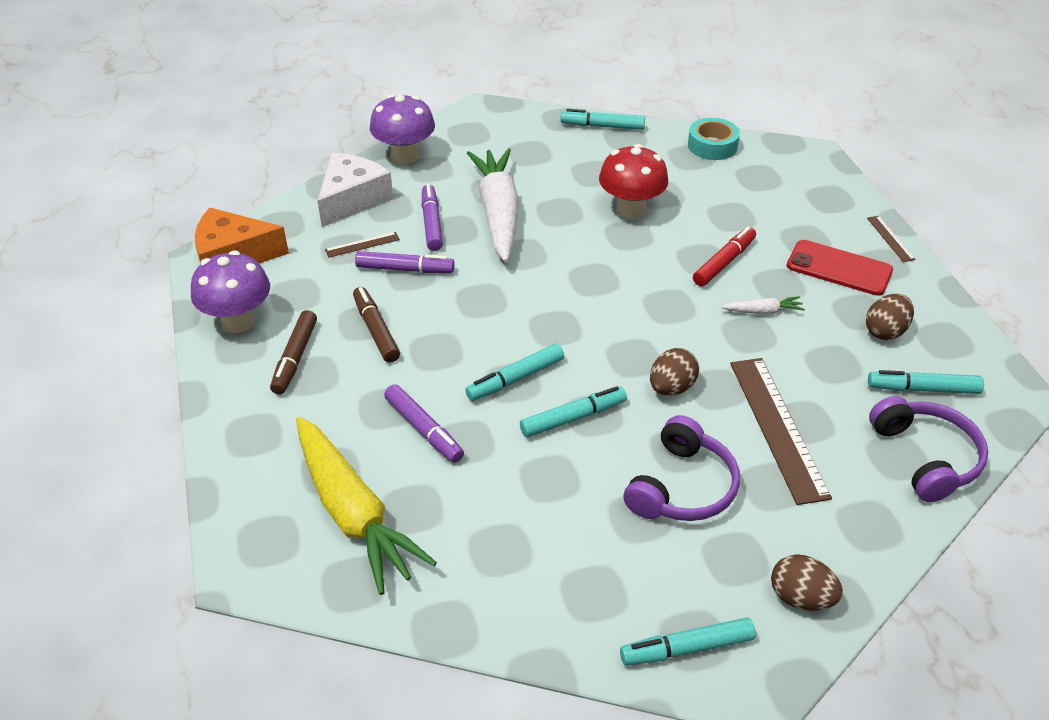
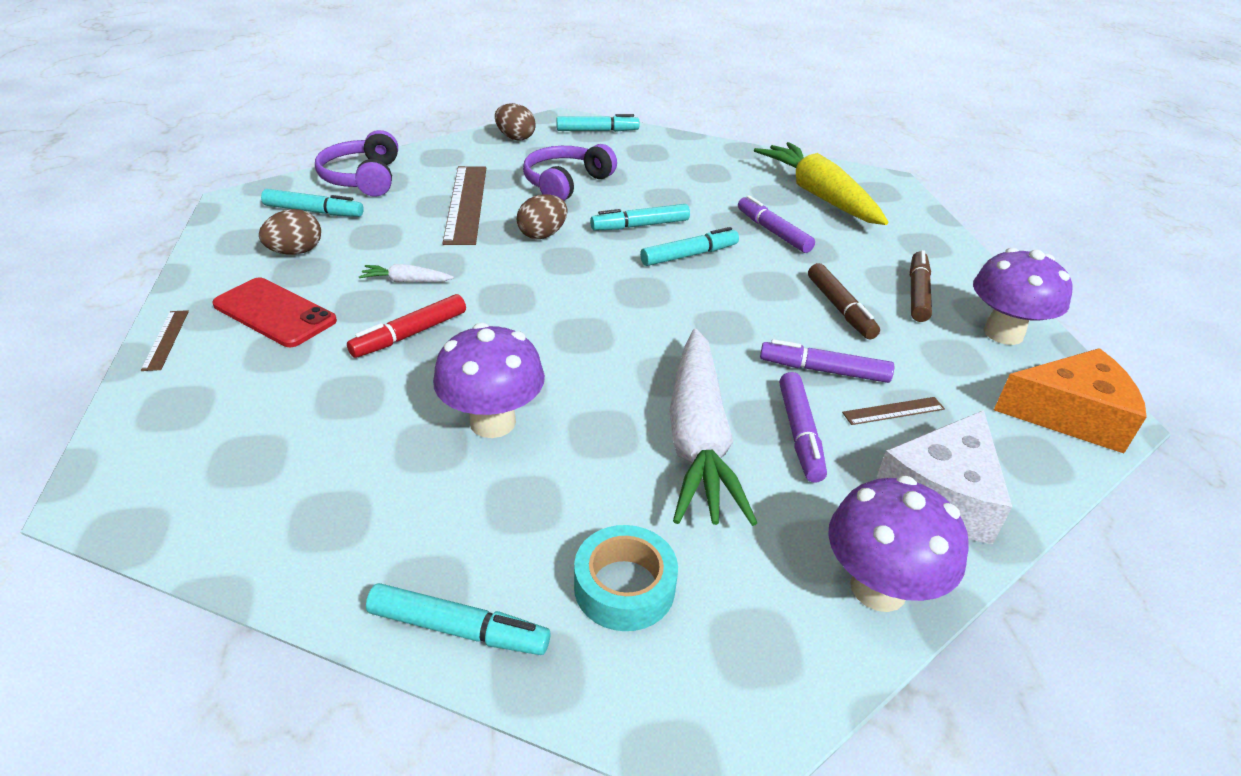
camera: 175 degrees left, 5 degrees down
red mushroom [599,144,668,219] -> purple mushroom [433,323,545,438]
turquoise tape [688,118,740,160] -> turquoise tape moved to [574,525,678,631]

